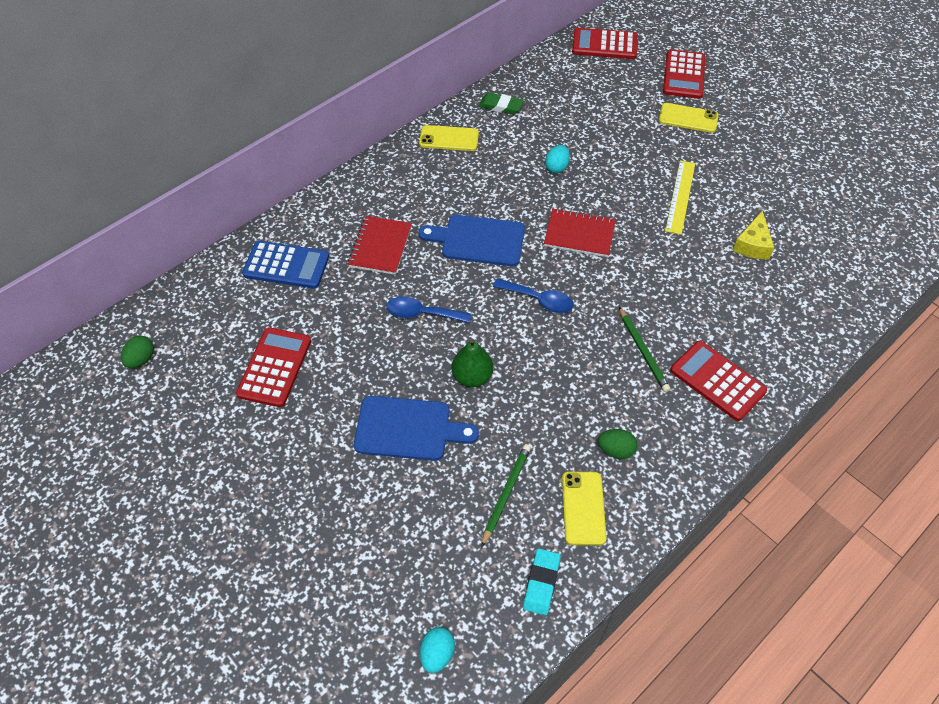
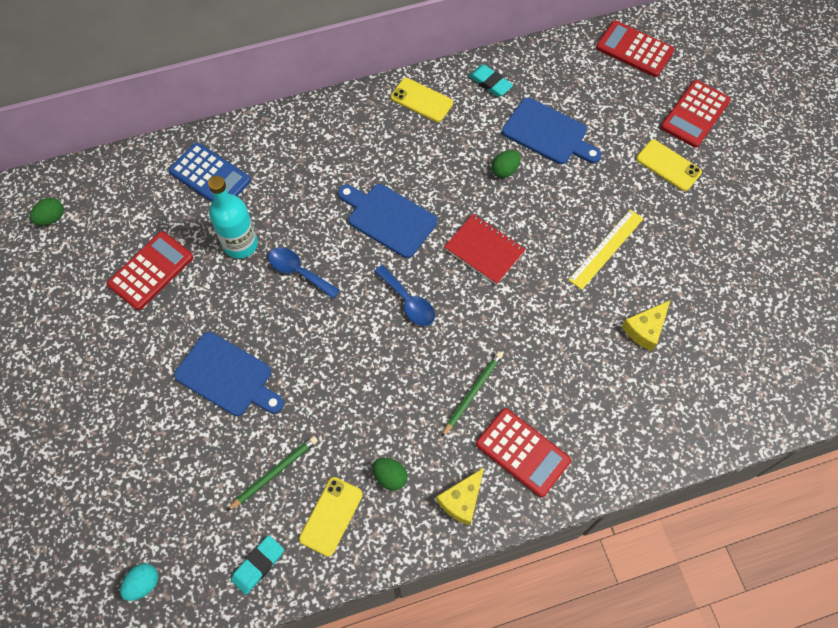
camera: 25 degrees right, 10 degrees up
red notebook [348,216,412,275] -> none
green pear [452,339,493,387] -> none
green eraser [479,93,524,115] -> turquoise eraser [469,65,513,97]
turquoise egg [545,145,570,173] -> green egg [492,150,521,178]
green pencil [619,307,670,392] -> green pencil turned 150 degrees counterclockwise [441,351,503,438]
red calculator [670,340,767,421] -> red calculator turned 150 degrees clockwise [476,408,571,497]
none -> turquoise bottle [208,176,258,259]
none -> yellow cheese [436,468,484,526]
none -> blue cutting board [502,98,602,164]

